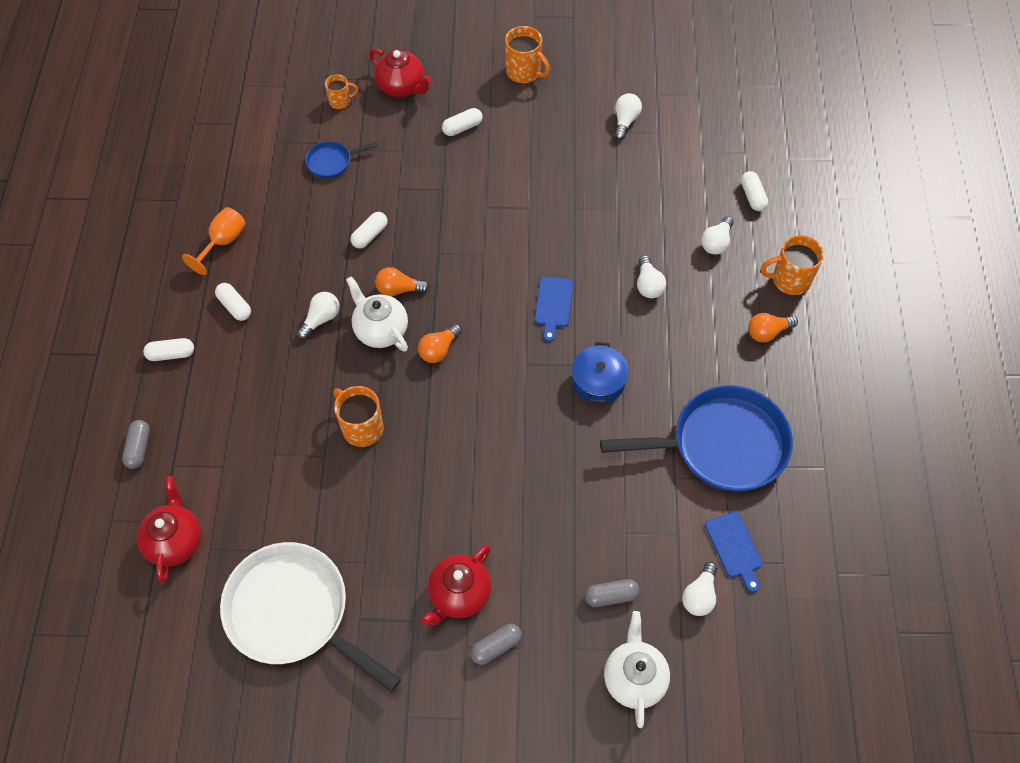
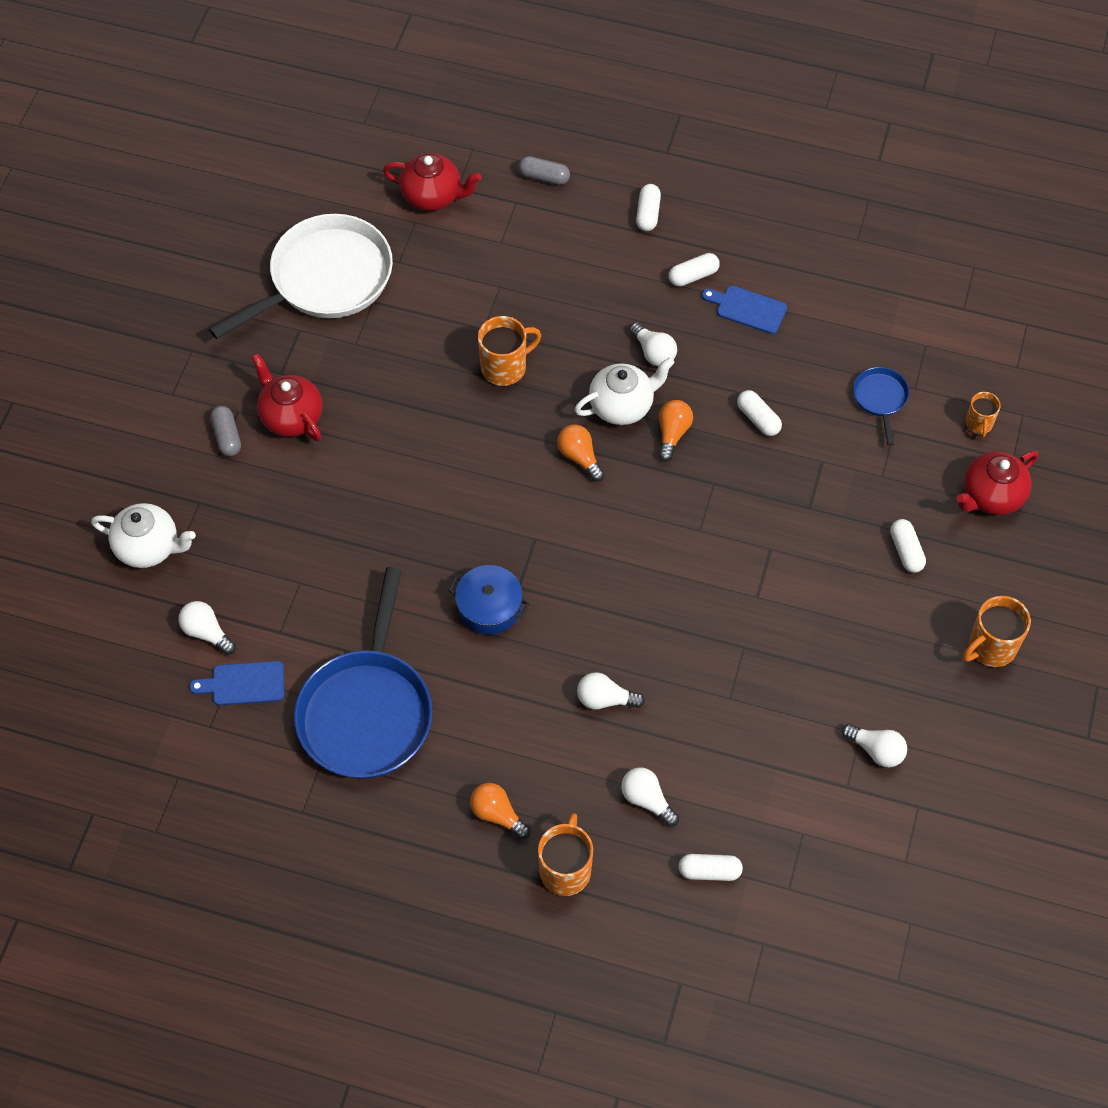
camera: 105 degrees right, 0 degrees up
orange goblet [182,207,246,275] -> none
blue cutting board [535,276,573,342] -> blue cutting board moved to [702,286,787,334]
grey capsule [585,579,640,607] -> none
orange light bulb [748,313,798,343] -> orange light bulb turned 45 degrees counterclockwise [470,783,530,839]

